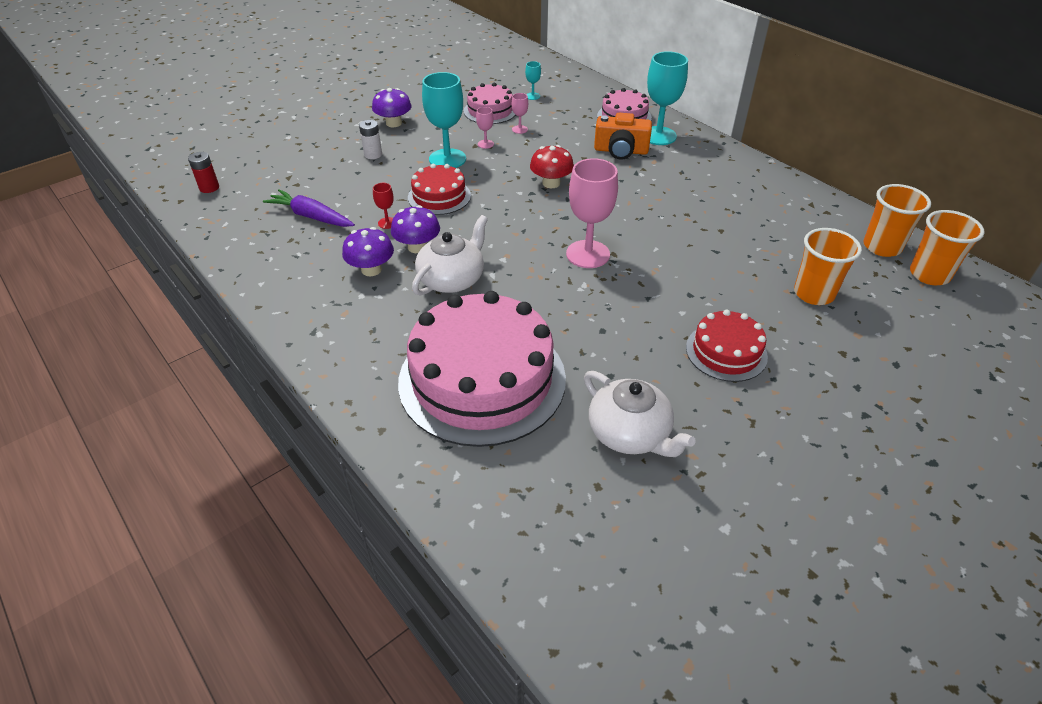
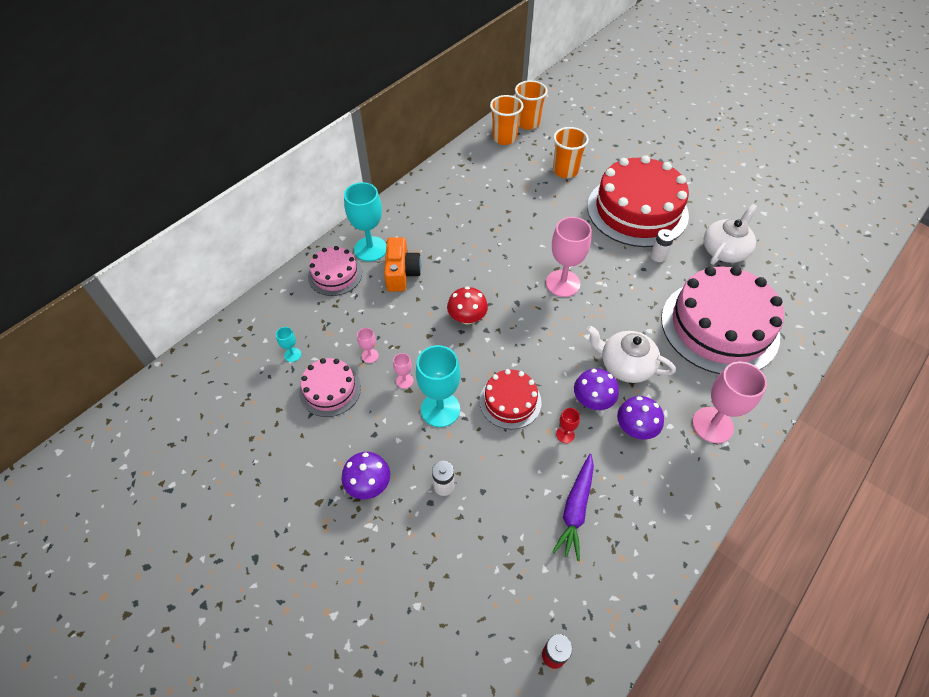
camera: 100 degrees left, 10 degrees up
red cake [686,309,768,382] -> red cake [587,155,689,247], size x2.01
none -> white battery [650,229,675,262]
none -> pink goblet [692,361,767,443]

